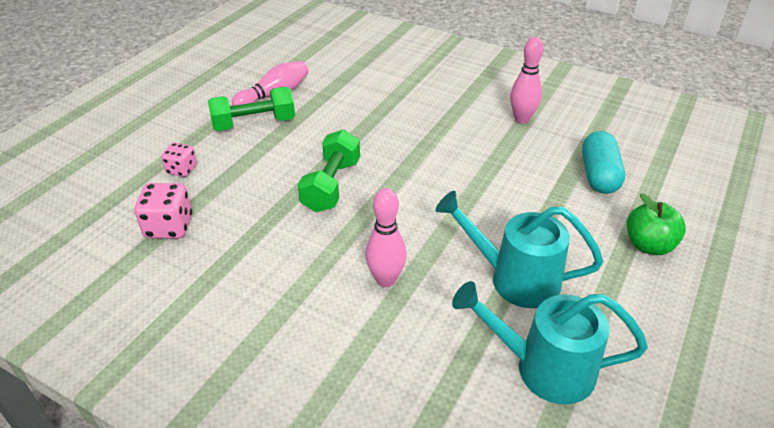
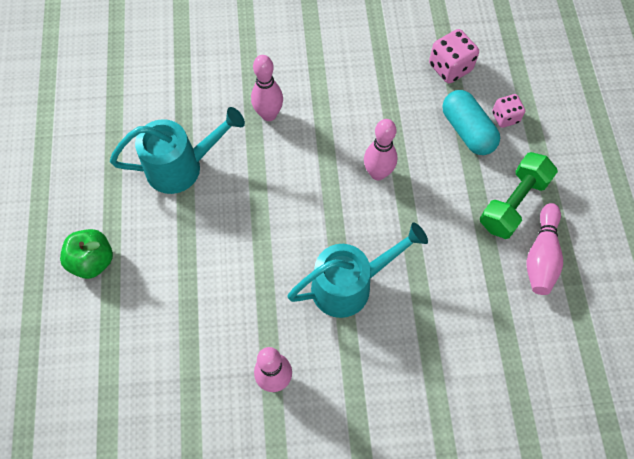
camera: 145 degrees right, 25 degrees up
green dumbbell [298,130,360,212] -> pink bowling pin [364,119,397,180]
turquoise watering can [452,281,648,405] -> turquoise watering can moved to [287,223,428,318]
turquoise capsule [582,131,625,194] -> turquoise capsule moved to [442,90,500,155]

